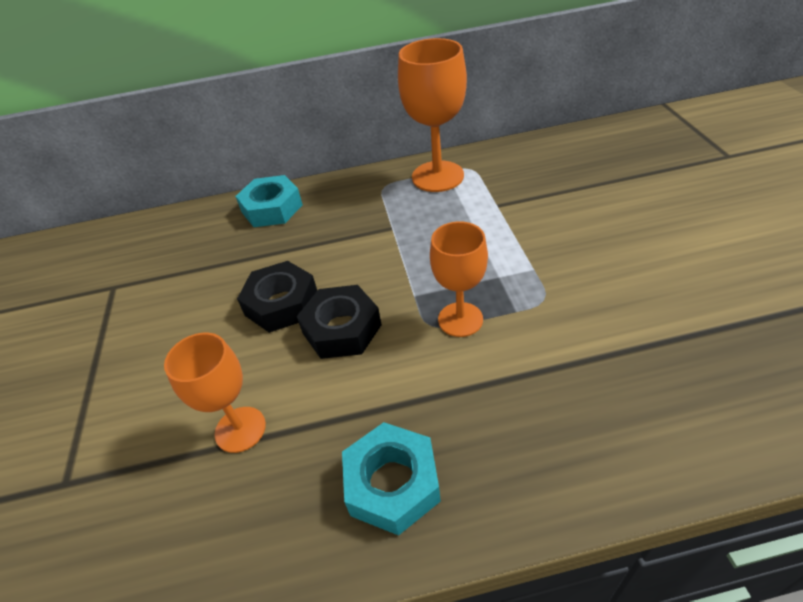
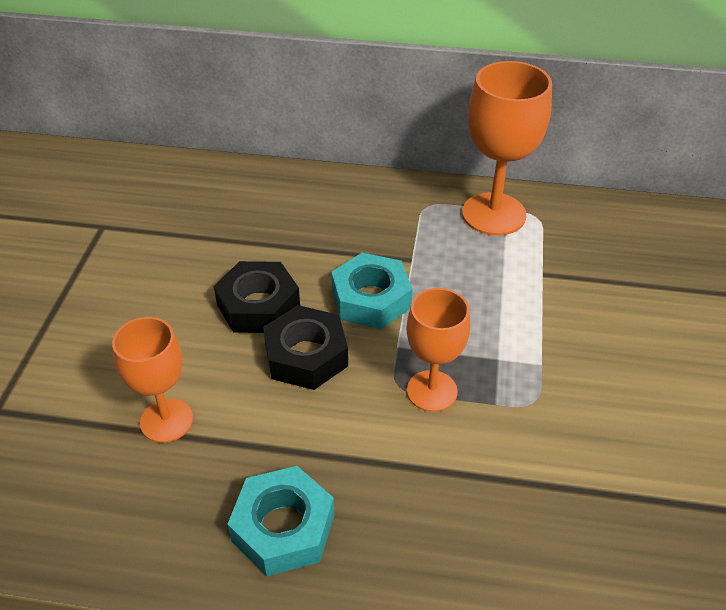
camera: 15 degrees right, 0 degrees up
turquoise nut [235,175,303,227] -> turquoise nut moved to [331,253,413,329]

